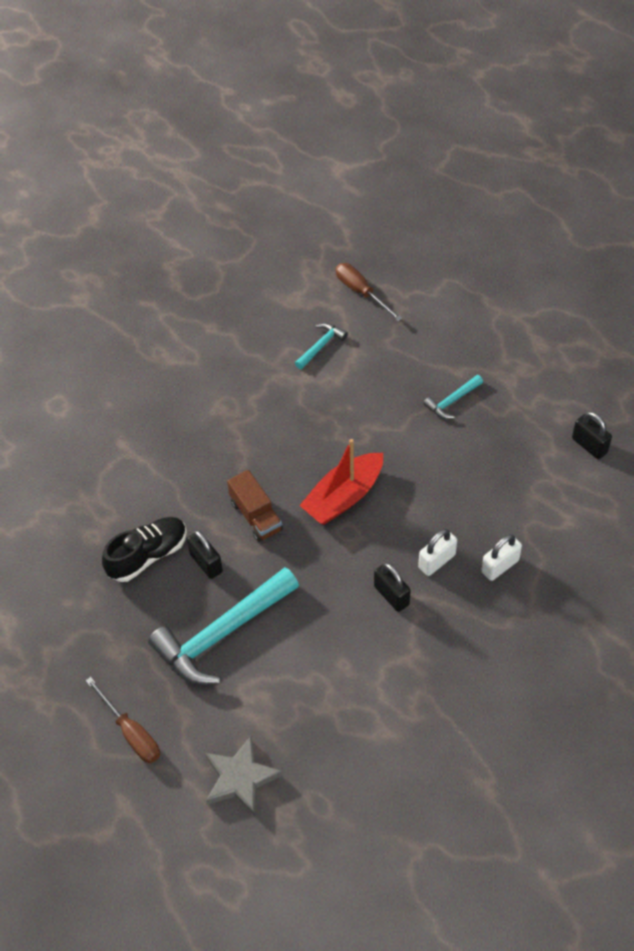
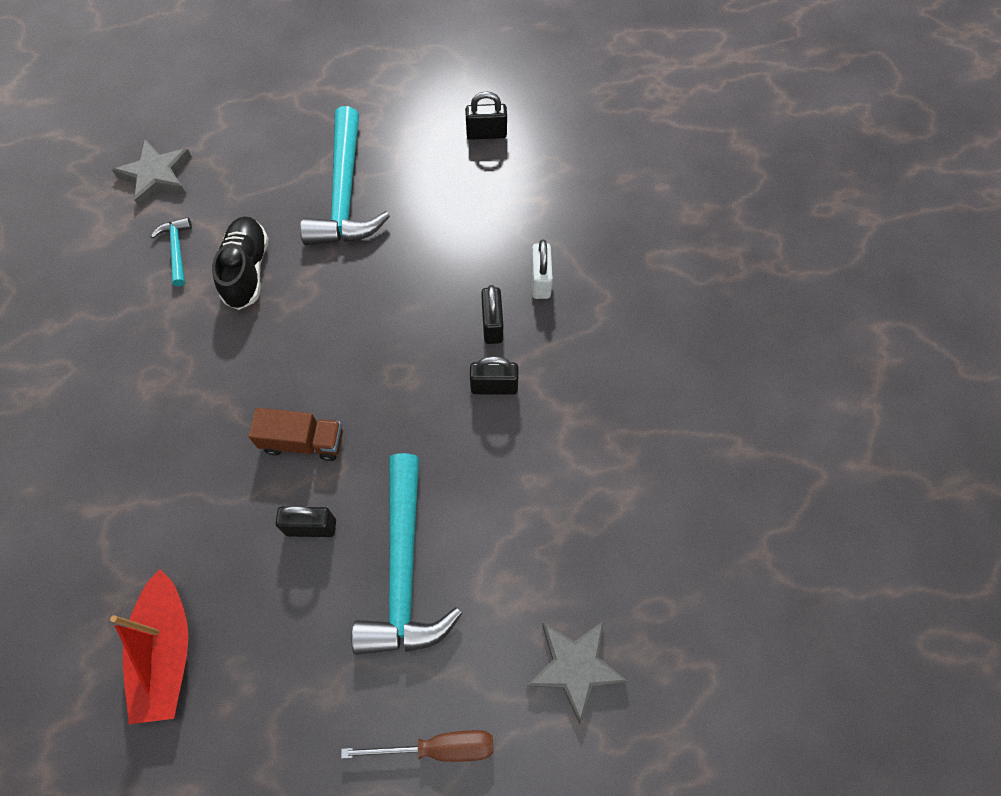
camera: 55 degrees left, 10 degrees up
black shoe [102,517,187,582] -> black shoe moved to [212,216,268,310]
red boat [299,439,383,525] -> red boat moved to [110,569,188,724]
brown screwdriver [336,263,402,321] -> grey star [112,140,192,208]
white padlock [418,529,457,576] -> black padlock [481,285,503,344]
turquoise hammer [423,375,483,419] -> turquoise hammer [300,106,390,245], size x2.17

